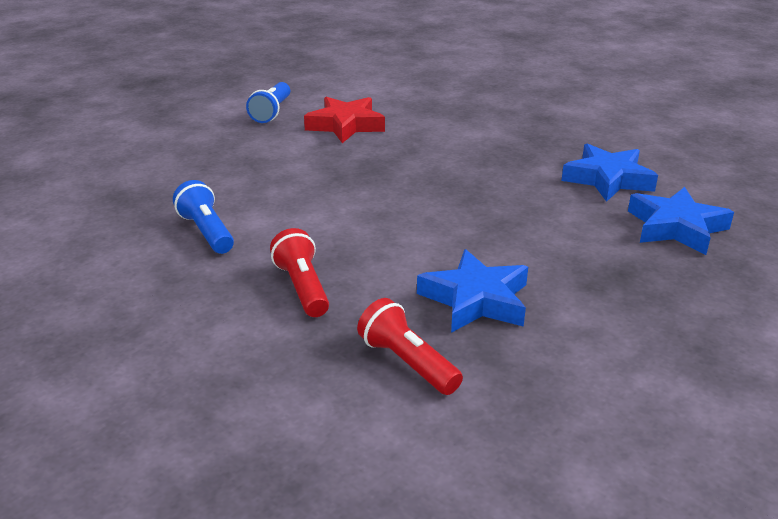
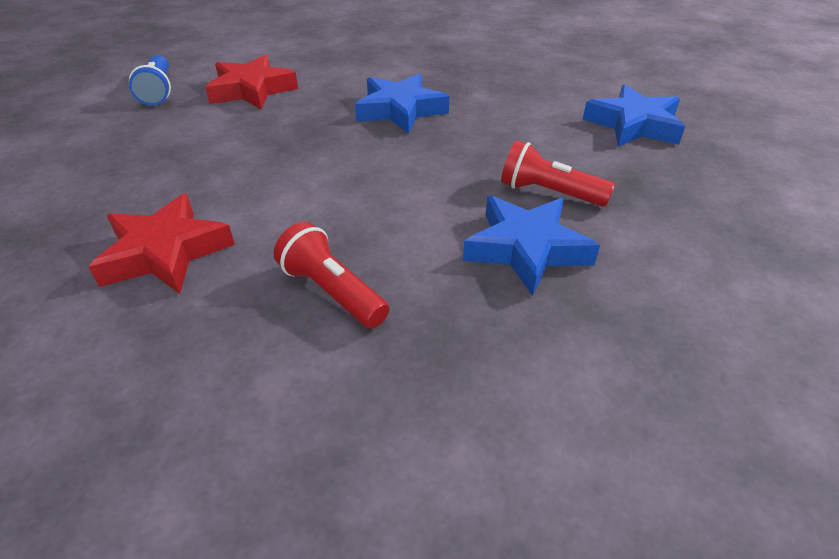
camera: 25 degrees left, 10 degrees up
blue flashlight [173,180,234,254] -> red star [89,193,235,294]
red flashlight [357,298,463,395] -> red flashlight moved to [501,140,615,207]
blue star [561,144,658,202] -> blue star moved to [355,73,449,134]

